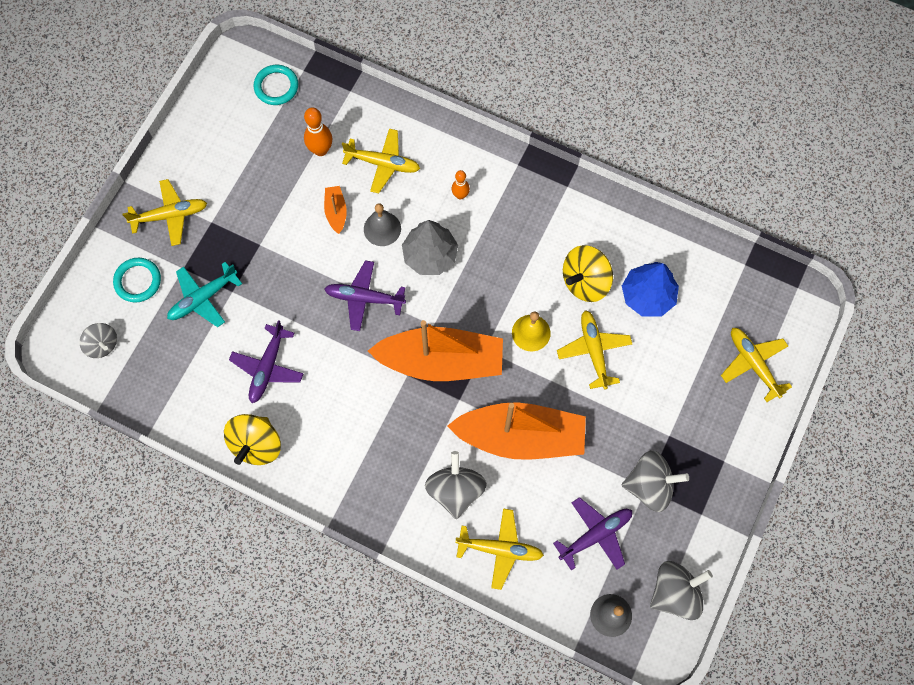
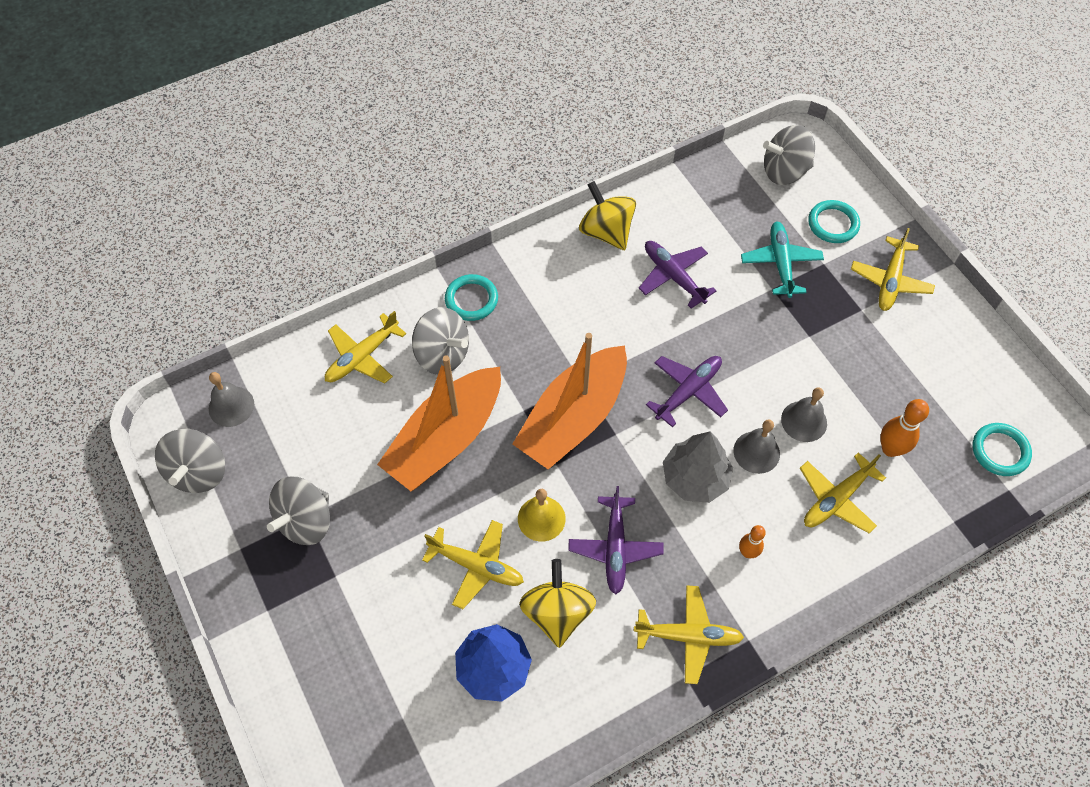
camera: 125 degrees right, 10 degrees down
grey spinning top [79,323,117,358] -> grey spinning top [763,125,815,185], size x1.56
orange boat [324,186,347,234] -> grey bell [781,387,827,442]
purple plane [553,497,632,570] -> purple plane moved to [568,486,664,595]
yellow plane [721,328,792,402] -> yellow plane moved to [634,585,744,684]
none -> turquoise ring [445,274,498,321]

